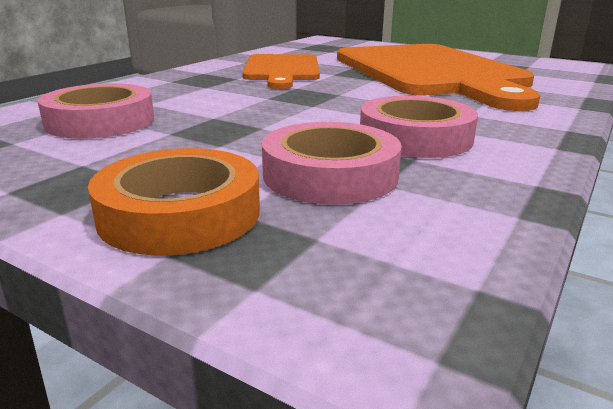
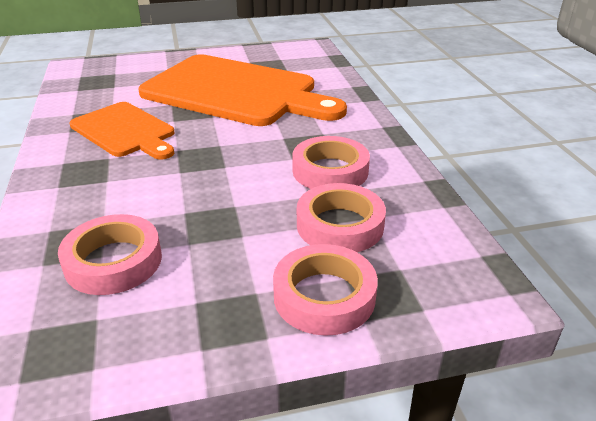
camera: 45 degrees left, 10 degrees up
orange tape [88,148,260,256] -> pink tape [273,244,378,336]

